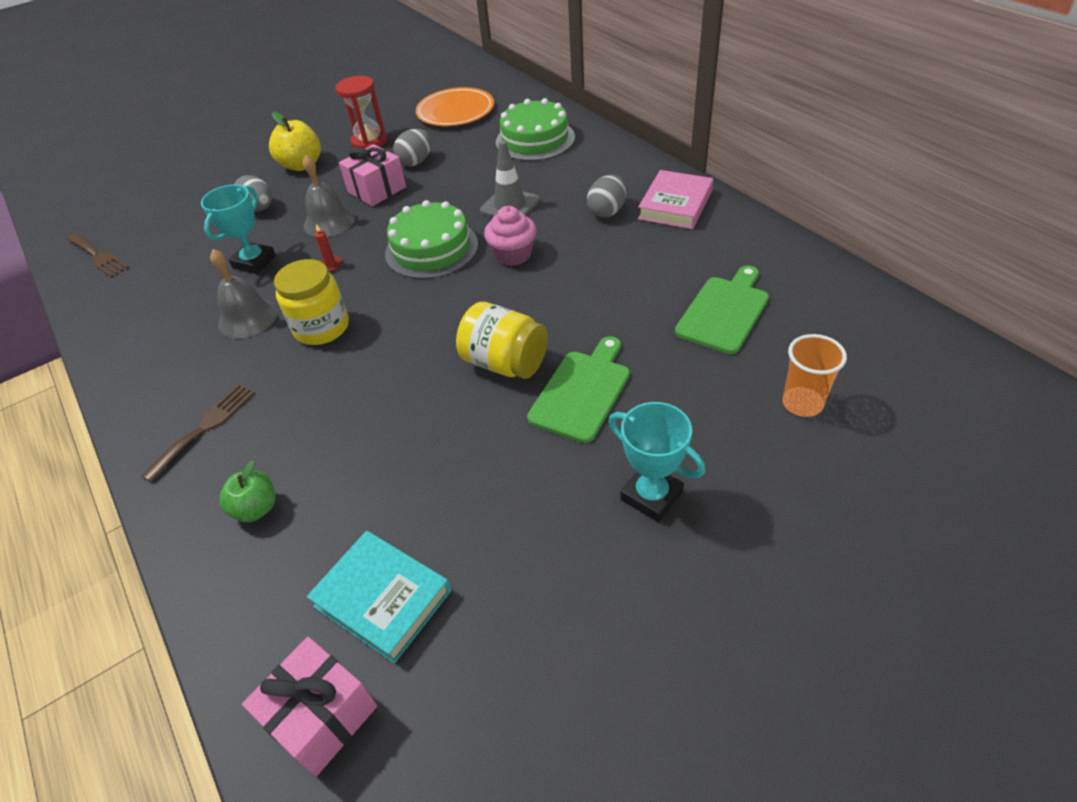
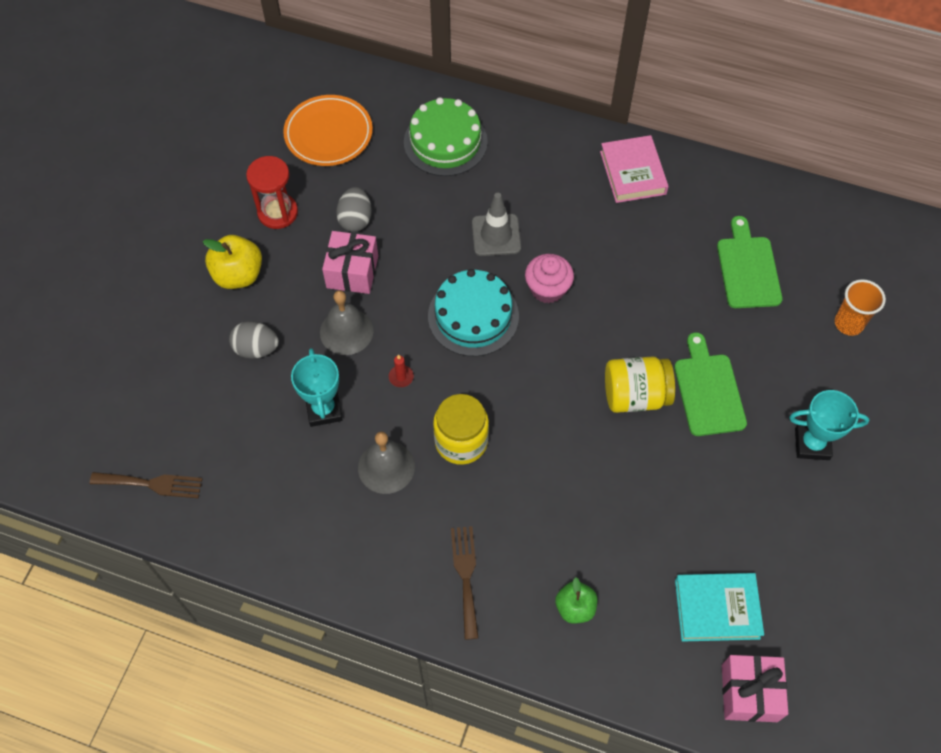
camera: 40 degrees left, 15 degrees up
green cake [385,200,478,279] -> turquoise cake [428,269,519,356]
grey egg [587,175,626,218] -> none

